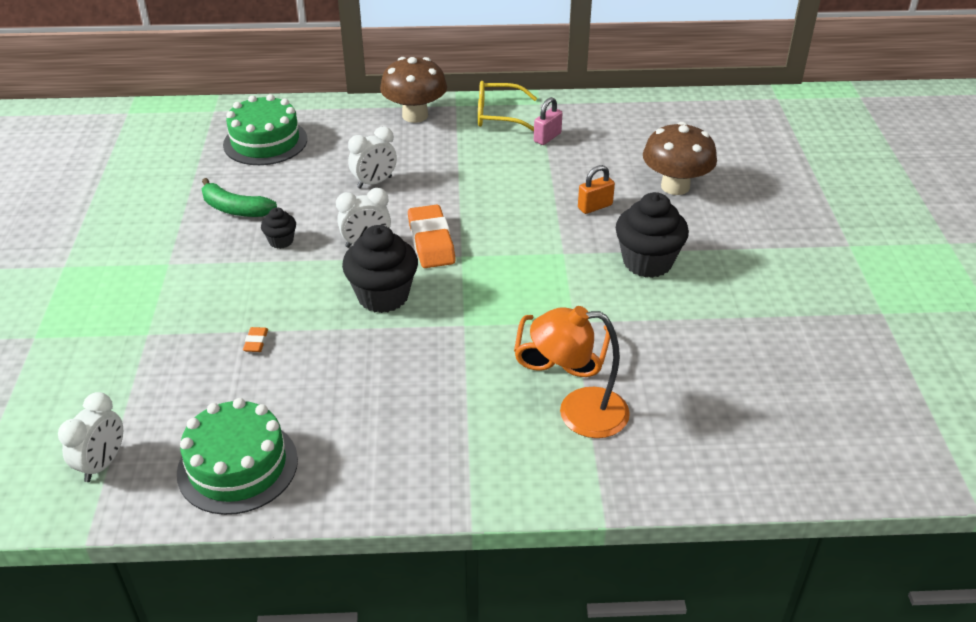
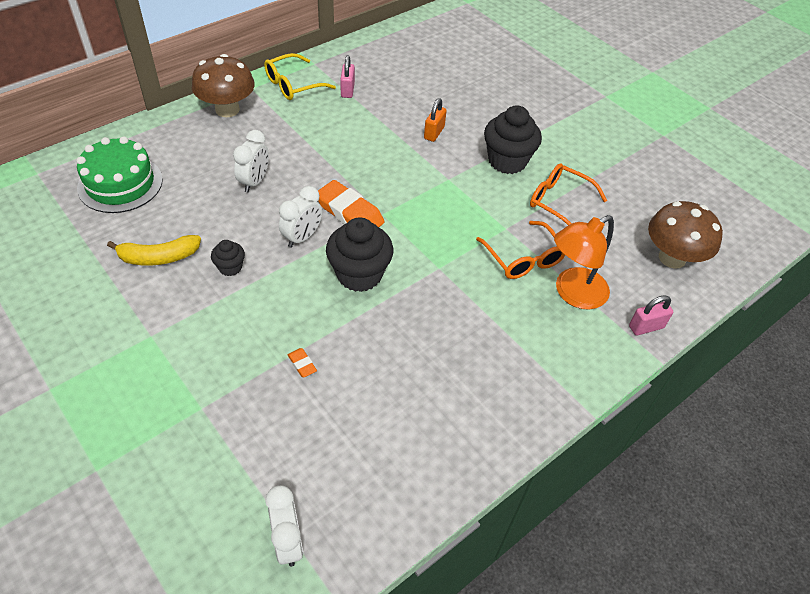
camera: 40 degrees left, 10 degrees up
green cake [177,398,298,515] -> none
green banana [202,178,277,217] -> yellow banana [107,235,201,266]
brown mushroom [643,122,717,195] -> brown mushroom moved to [648,201,723,269]
none -> orange glasses [530,163,607,225]
none -> pink padlock [629,295,673,335]

